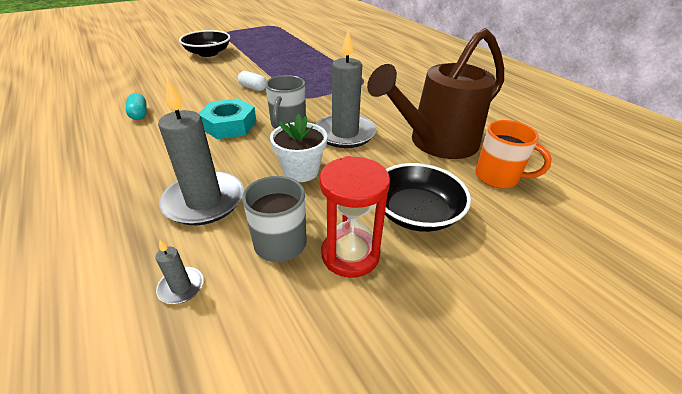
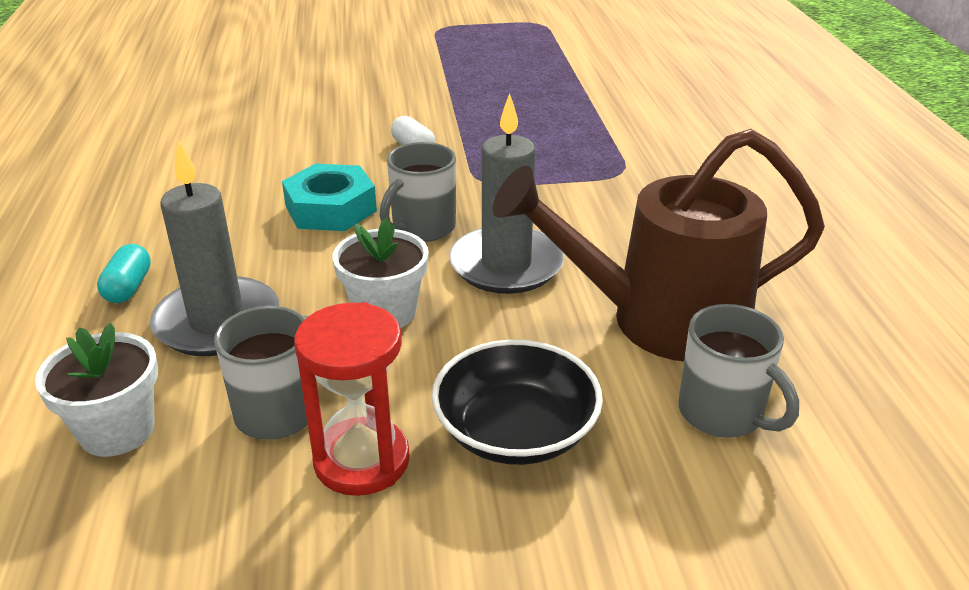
camera: 25 degrees right, 5 degrees down
turquoise capsule [126,93,147,120] -> turquoise capsule moved to [97,244,151,303]
grey candle [155,240,203,304] -> white flower pot [35,323,158,457]
black bowl [179,30,230,57] -> none
orange mug [475,120,552,189] -> grey mug [678,304,799,438]

